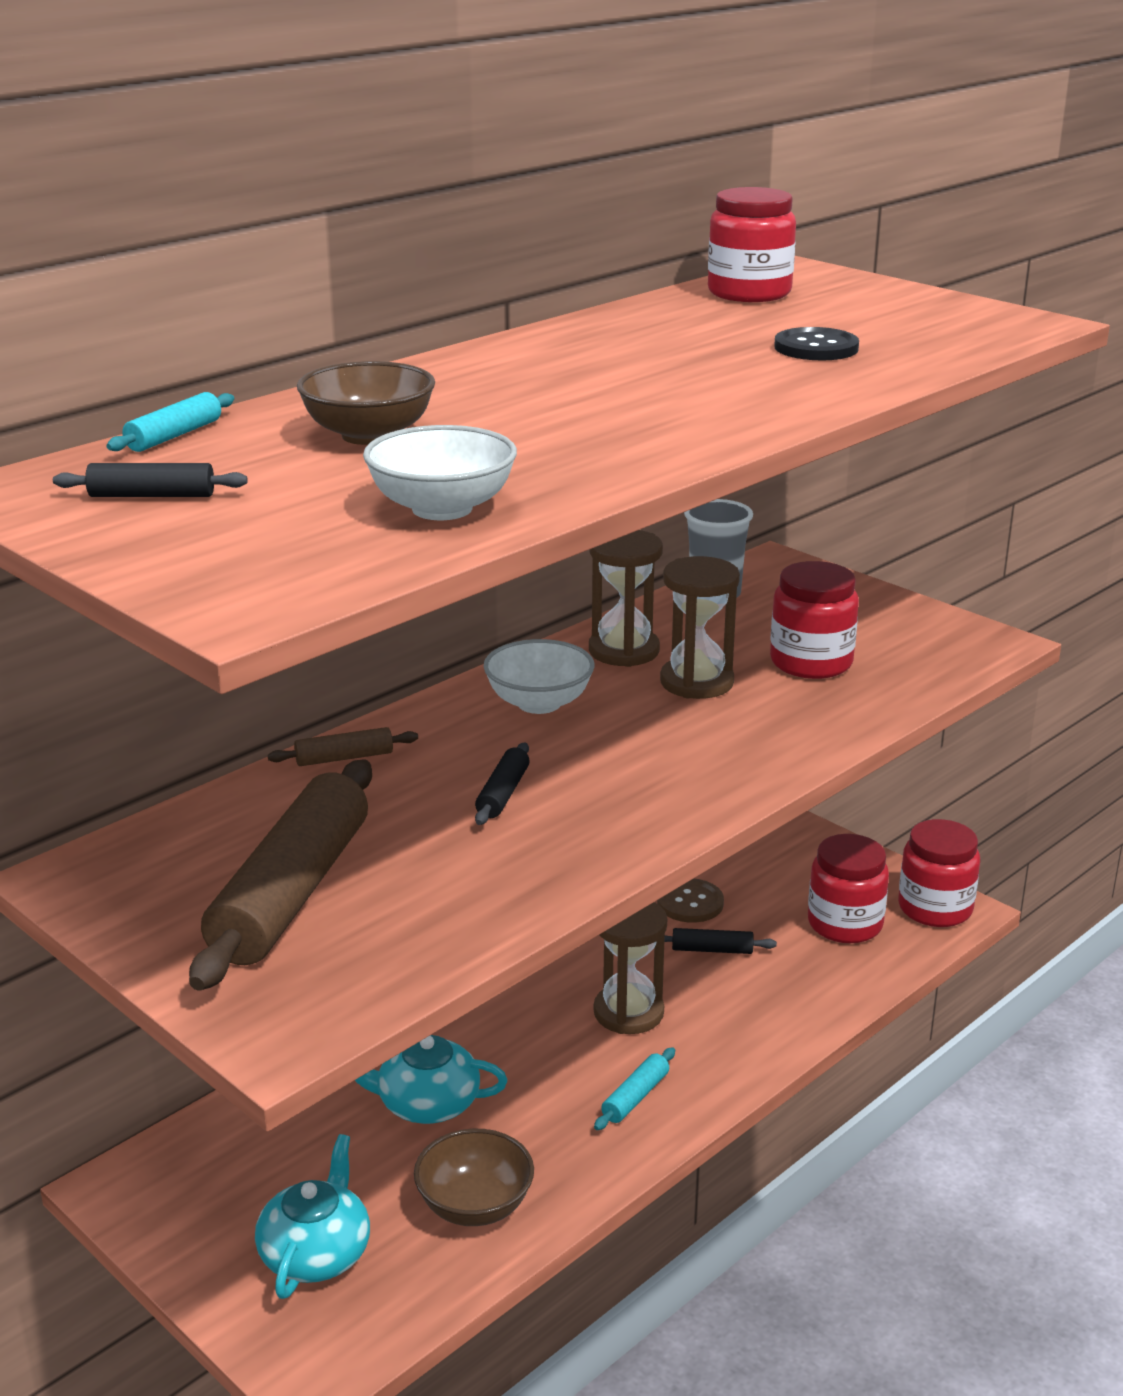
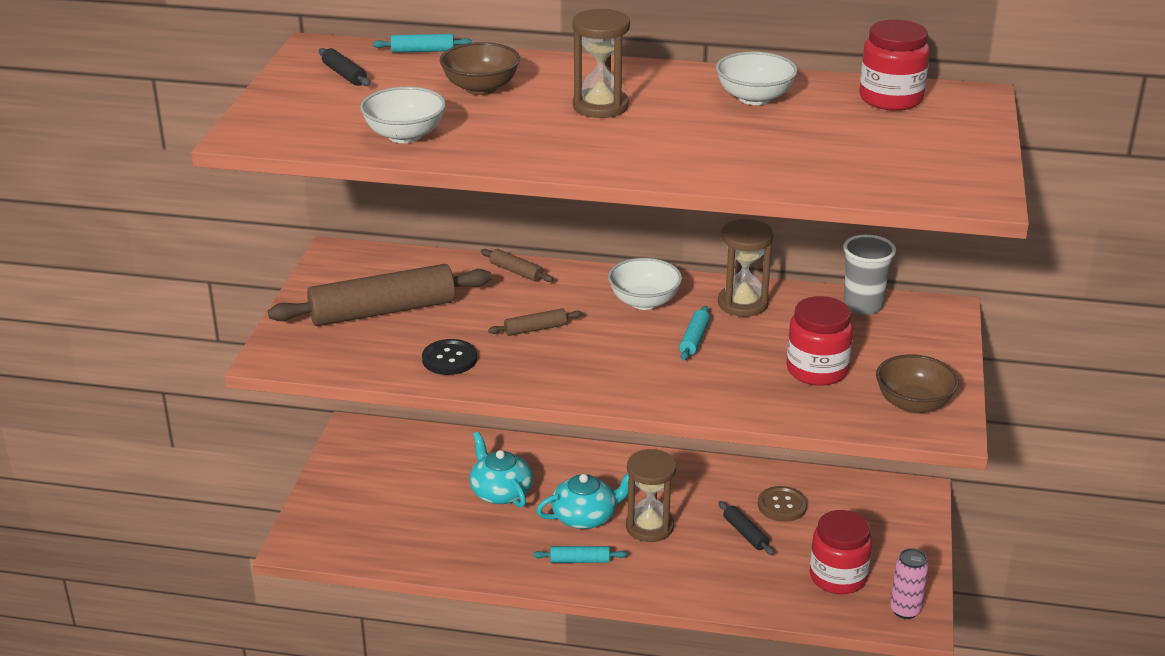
camera: 55 degrees right, 5 degrees up
turquoise teapot [255,1134,370,1299] -> turquoise teapot moved to [536,473,629,529]
brown bowl [414,1129,534,1226] -> brown bowl moved to [876,354,959,414]
black rolling pin [475,743,530,825] -> brown rolling pin [488,308,582,336]
brown hourglass [660,556,740,699] -> brown hourglass moved to [572,9,630,118]
black button [774,327,859,360] -> black button moved to [422,339,477,375]
red jar [898,819,980,927] -> pink can [890,548,928,619]
none -> turquoise rolling pin [679,306,710,361]
none -> white bowl [716,52,798,105]

